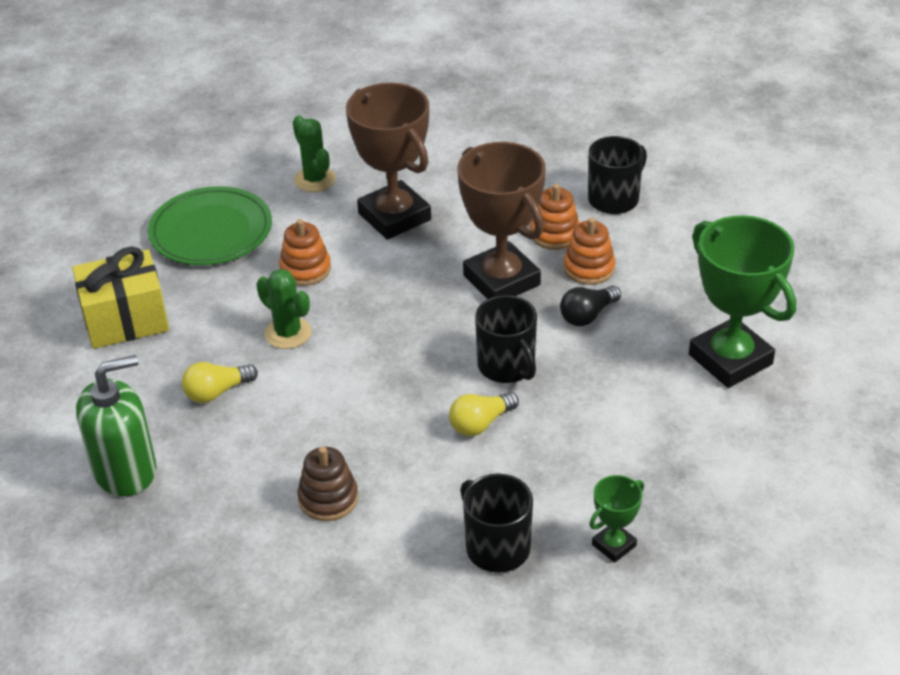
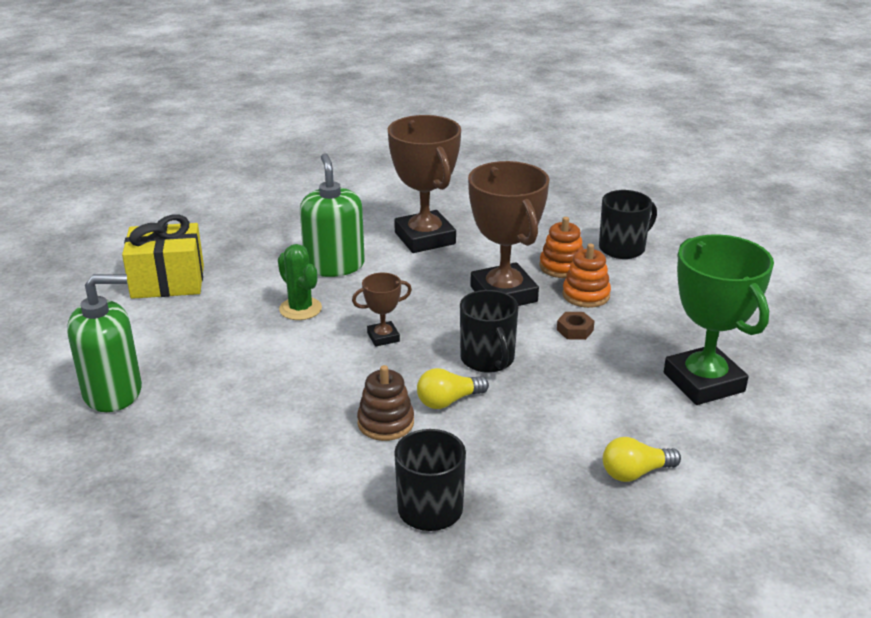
camera: 10 degrees right, 10 degrees down
green plate [148,186,272,265] -> none
yellow light bulb [182,362,258,403] -> yellow light bulb moved to [603,437,681,482]
orange stacking toy [279,219,331,286] -> green soap dispenser [300,153,365,277]
green cactus [293,116,336,192] -> none
brown stacking toy [298,447,358,521] -> brown stacking toy moved to [357,365,414,441]
black light bulb [560,285,621,326] -> brown nut [557,312,594,340]
green trophy [589,475,644,563] -> none
none -> brown trophy [352,273,412,347]

